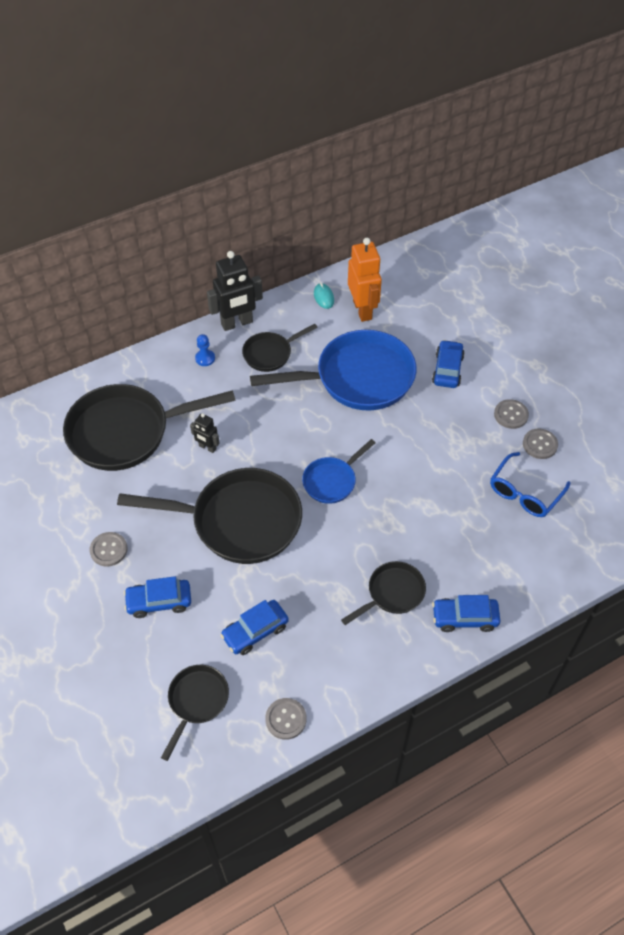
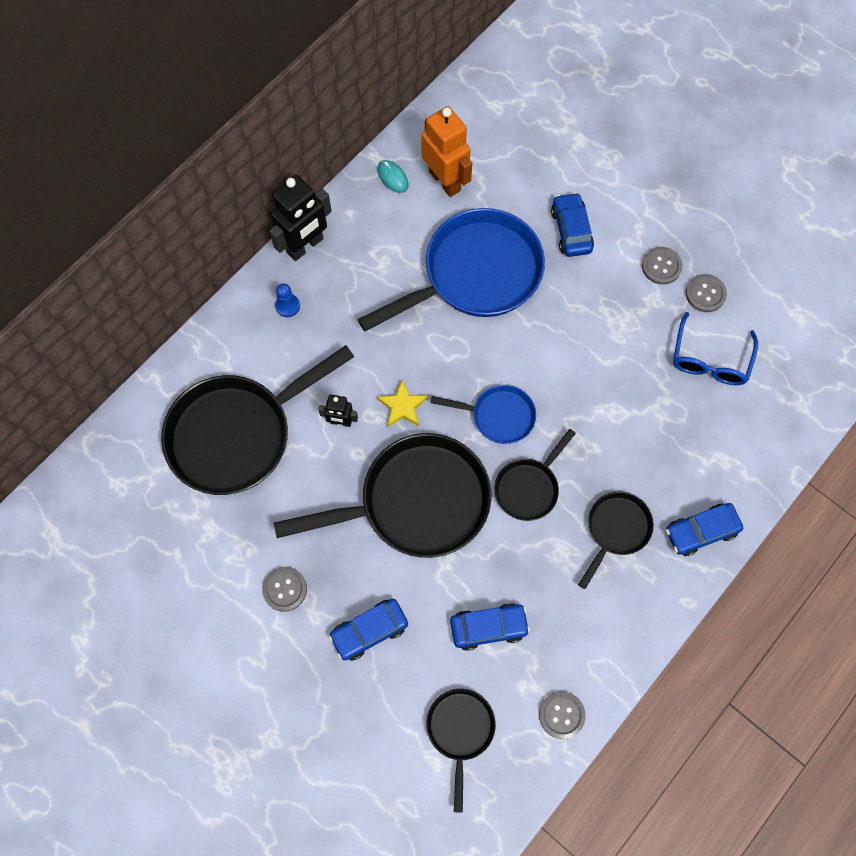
camera: 20 degrees left, 15 degrees up
blue car [220,600,289,655] -> blue car turned 135 degrees counterclockwise [450,603,530,651]
black pan [242,324,318,372] -> black pan moved to [494,429,576,521]
blue pan [302,439,376,504] -> blue pan turned 105 degrees counterclockwise [430,385,536,444]
none -> yellow star [377,380,428,427]

